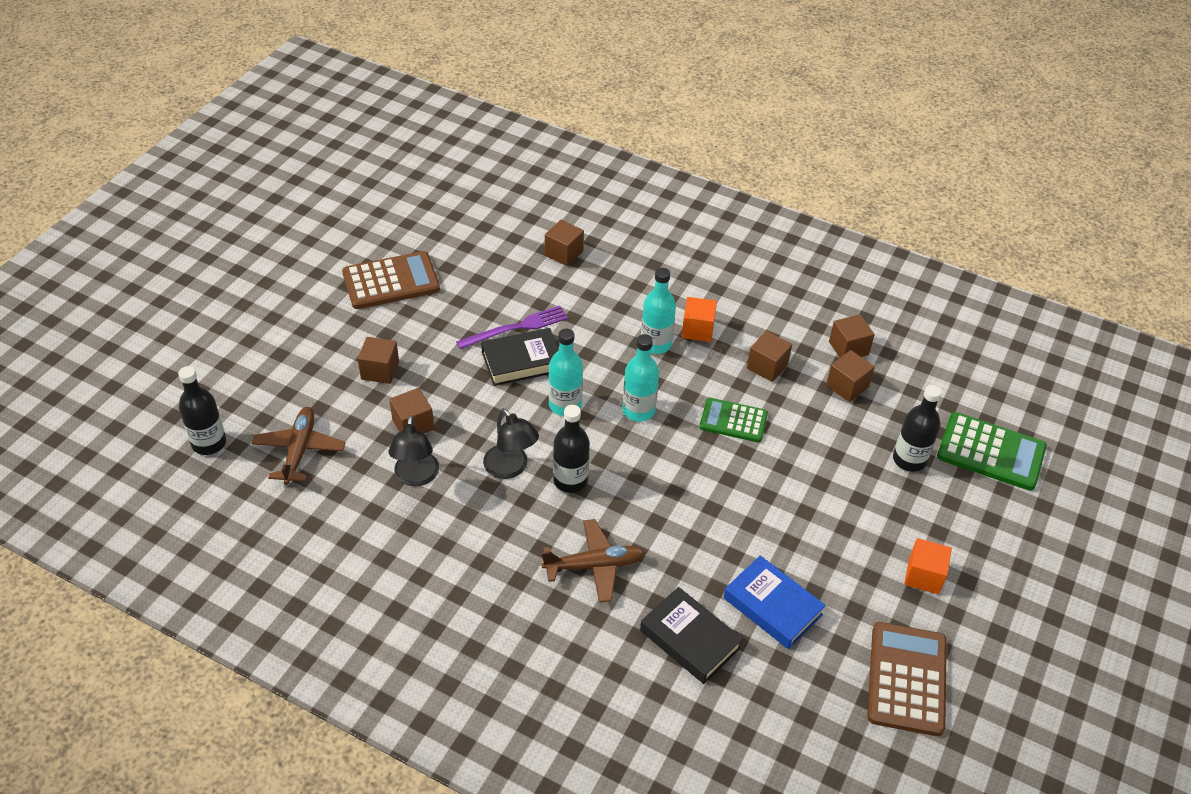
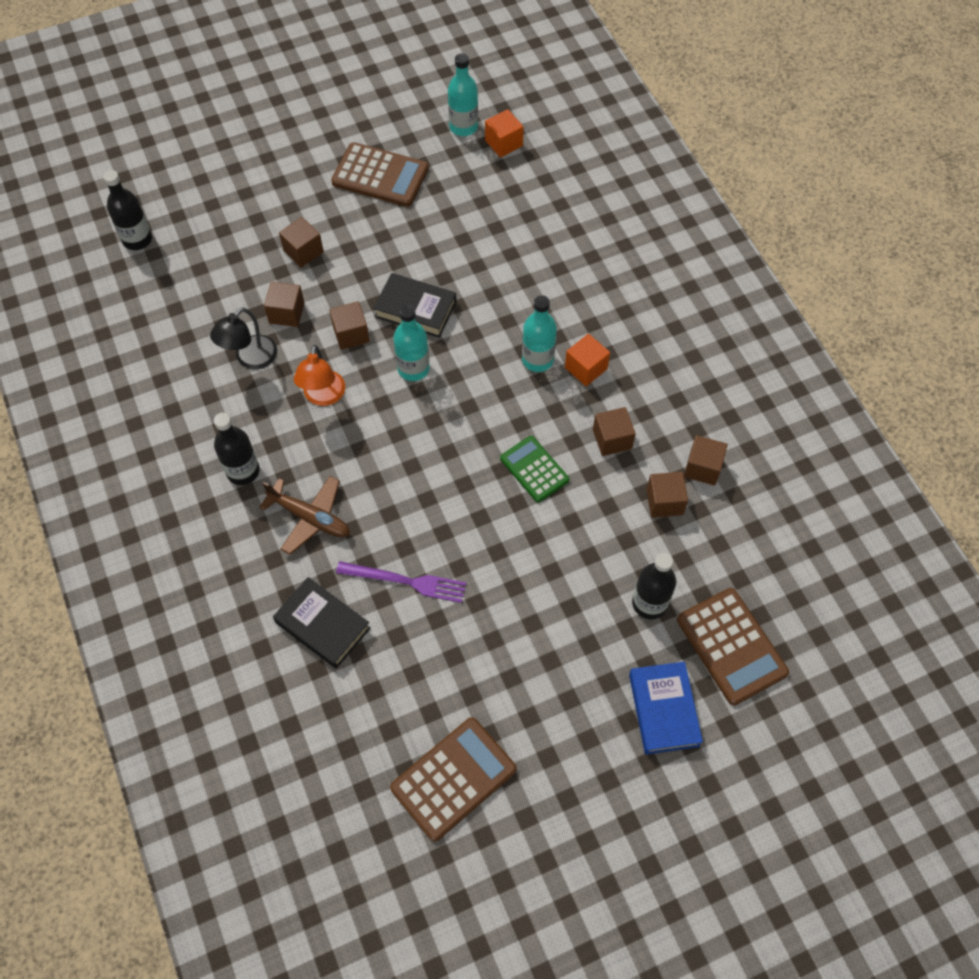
camera: 40 degrees right, 15 degrees up
brown plane [252,407,346,485] -> none
purple fork [456,306,568,349] -> purple fork moved to [336,561,466,603]
black lamp [483,408,539,479] -> orange lamp [294,345,345,406]
brown cube [545,220,584,266] -> brown cube moved to [329,301,370,350]
black bottle [553,405,590,493] -> black bottle moved to [214,413,260,485]
turquoise bottle [622,334,659,422] -> turquoise bottle moved to [448,53,478,136]
black book [640,587,743,684] -> black book turned 45 degrees counterclockwise [273,577,371,669]
blue book [724,556,826,649] -> blue book moved to [629,662,703,754]
orange cube [904,538,952,594] -> orange cube moved to [485,109,524,158]
green calculator [937,412,1047,491] -> brown calculator [677,588,789,705]

